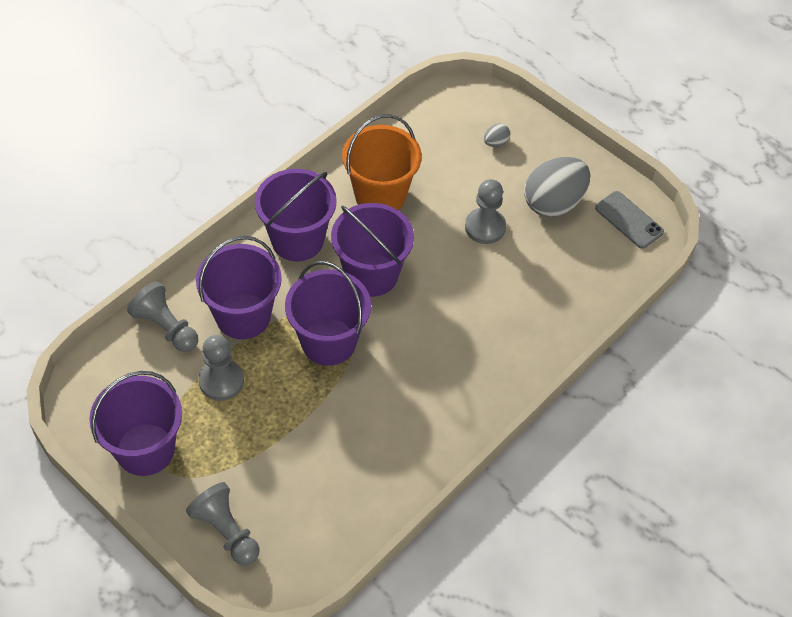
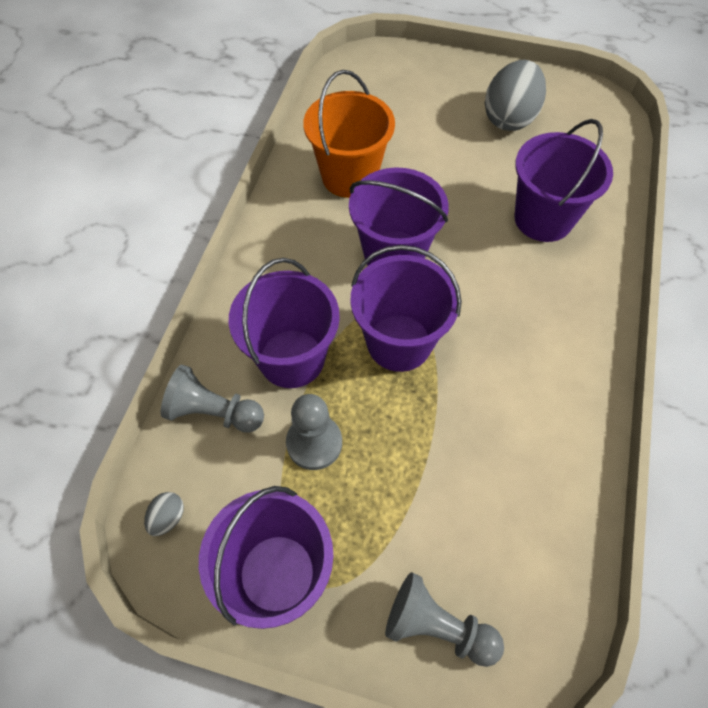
camera: 25 degrees left, 5 degrees up
purple bucket [255,169,337,261] -> purple bucket moved to [515,119,613,242]
grey pawn [465,179,506,244] -> none
grey egg [484,124,510,147] -> grey egg moved to [144,492,184,536]
grey phone [595,191,664,249] -> none

